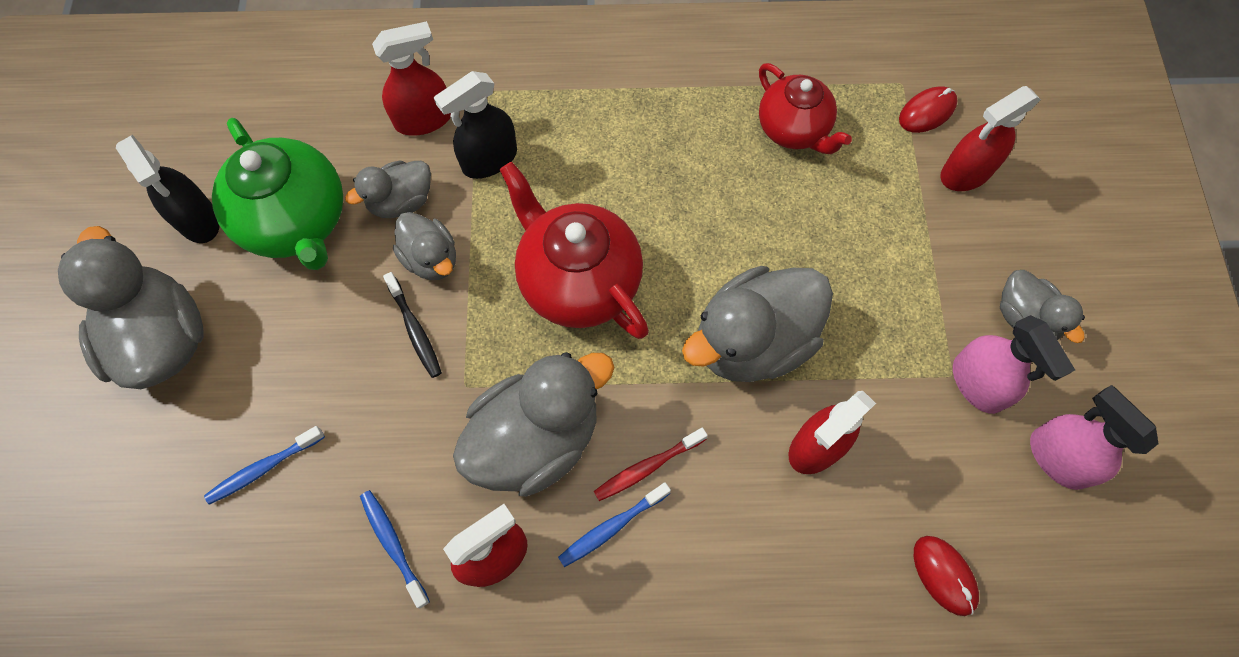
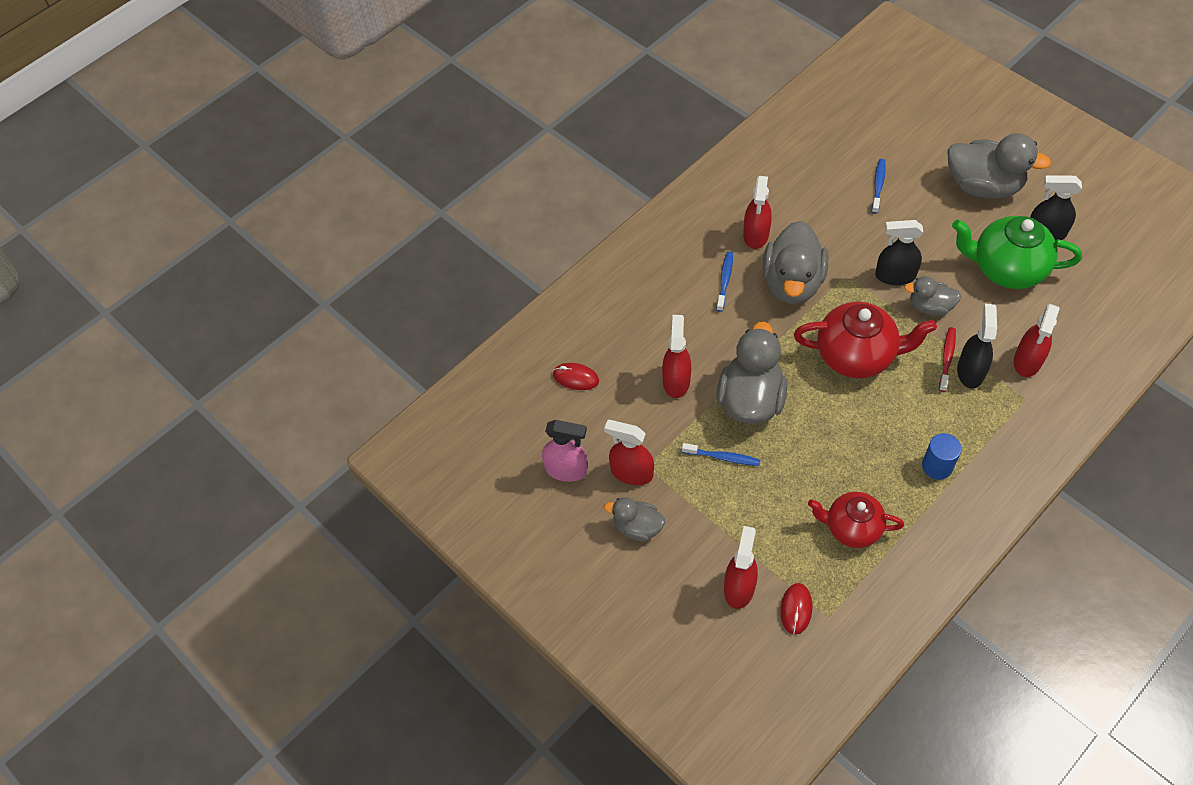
camera: 140 degrees right, 10 degrees down
grey duck [345,161,431,218] -> none
blue toothbrush [360,490,430,609] -> blue toothbrush moved to [682,443,760,466]
black toothbrush [383,272,442,378] -> black spray bottle [875,220,923,285]
red toothbrush [594,428,708,501] -> red toothbrush moved to [939,327,956,392]
pink spray bottle [953,315,1075,414] -> red spray bottle [604,420,654,485]
none -> blue cylinder [922,433,962,480]

